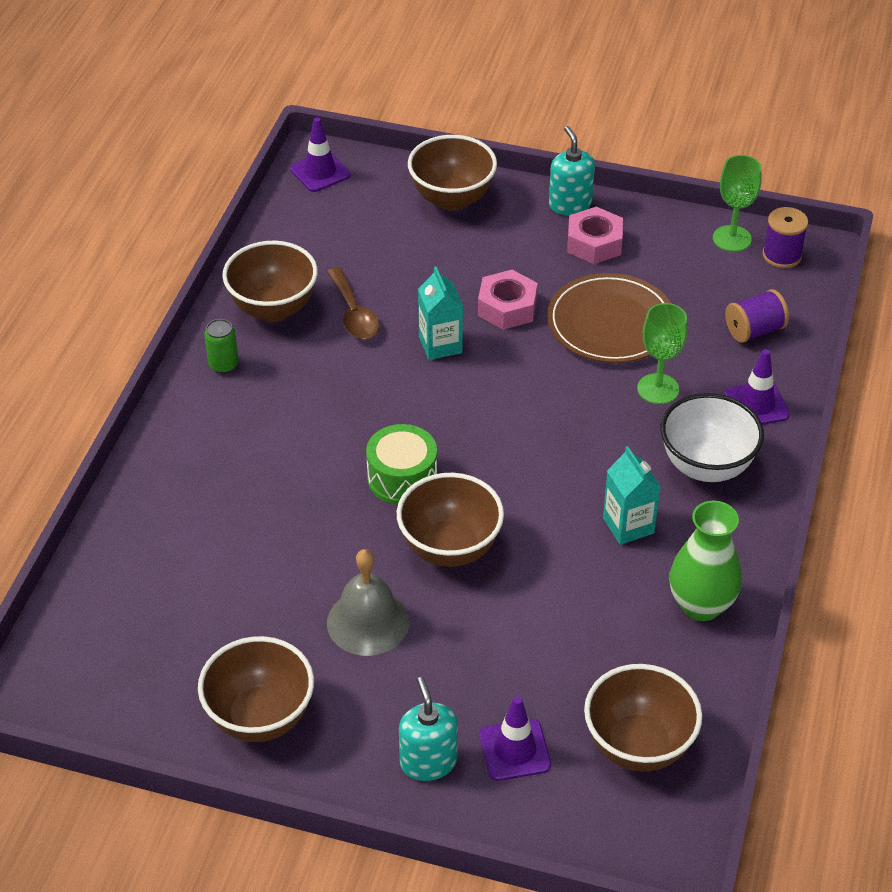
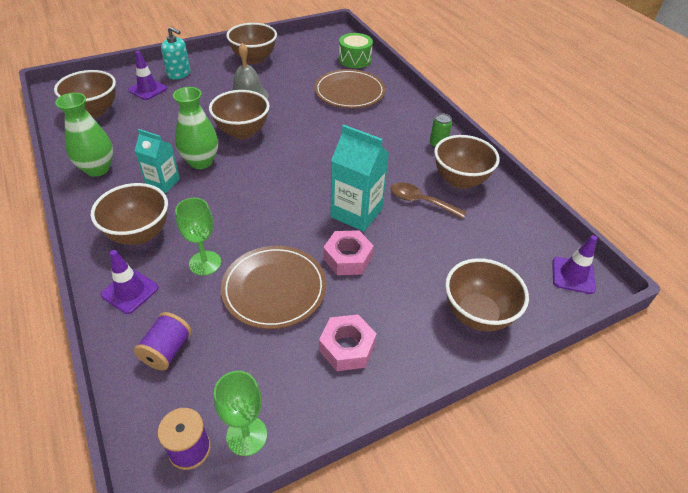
camera: 135 degrees right, 0 degrees up
green drum [366,424,437,505] -> green drum moved to [339,33,373,68]
turquoise carton [418,267,463,360] -> turquoise carton [330,125,389,232], size x1.55
turquoise soap dispenser [549,126,595,215] -> none
white bowl [660,393,764,482] -> brown bowl [91,183,168,245]
none -> green vase [173,87,218,169]
none -> brown plate [314,69,385,108]

